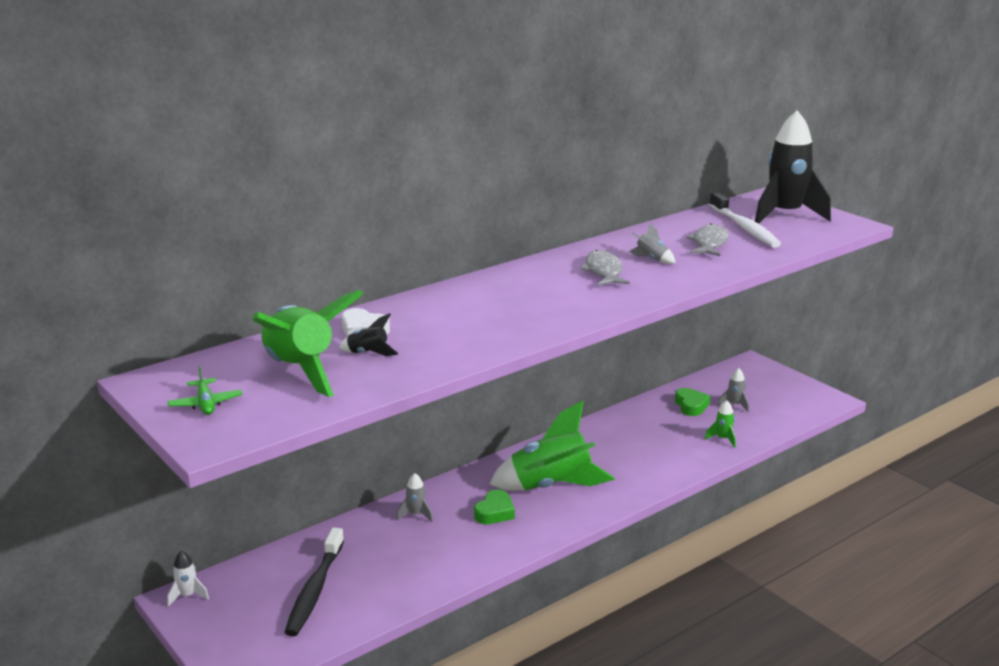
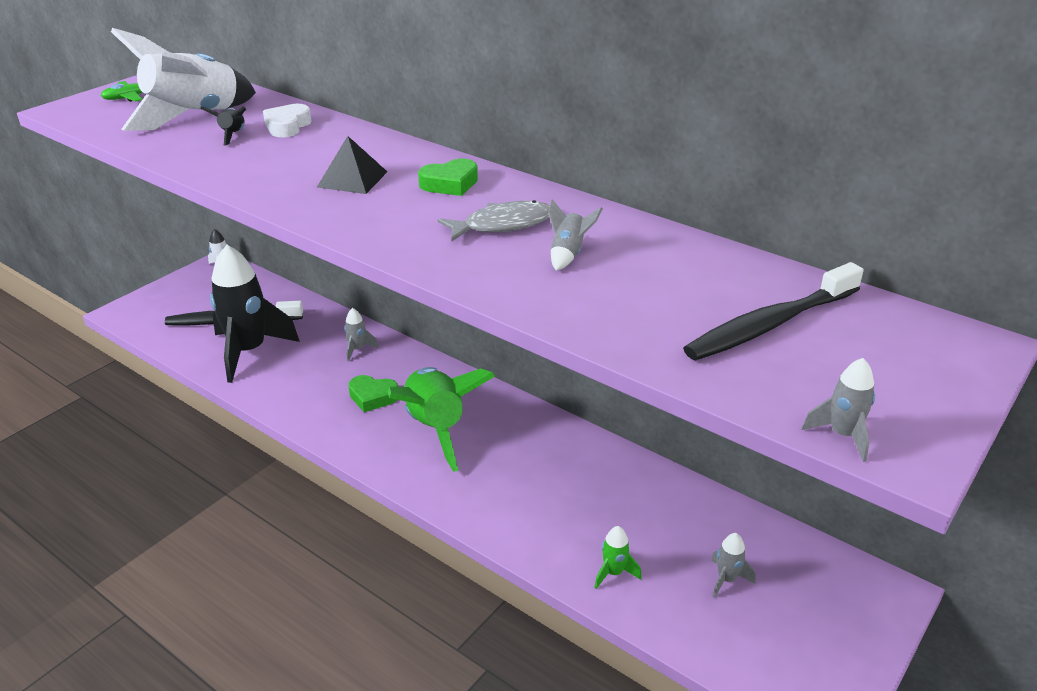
camera: 75 degrees right, 10 degrees up
green rocket [252,290,363,397] -> white rocket [111,28,256,131]
green heart [675,388,710,416] -> green heart moved to [418,158,478,196]
grey fish [686,223,728,256] -> none
white toothbrush [709,192,781,248] -> black toothbrush [683,262,864,360]
black rocket [755,110,831,224] -> black rocket moved to [210,245,300,383]
none -> black pyramid [317,136,387,194]
none -> grey rocket [802,358,875,462]

